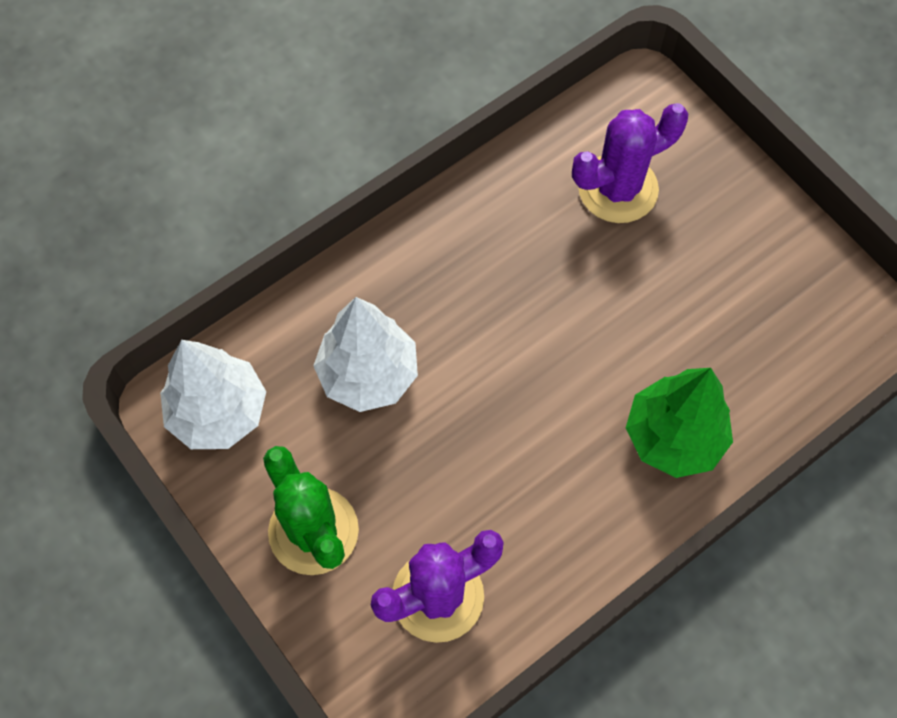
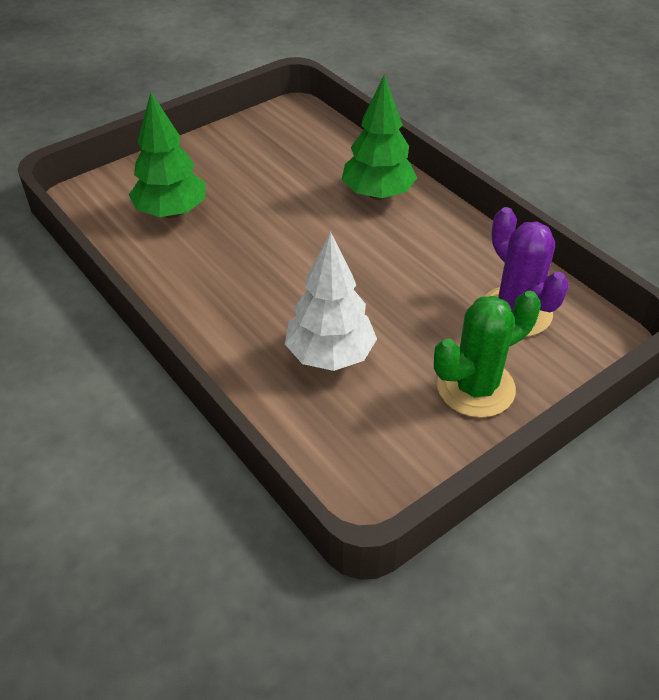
camera: 90 degrees left, 20 degrees down
white tree [160,340,266,449] -> none
purple cactus [572,103,688,223] -> green tree [129,92,206,218]

